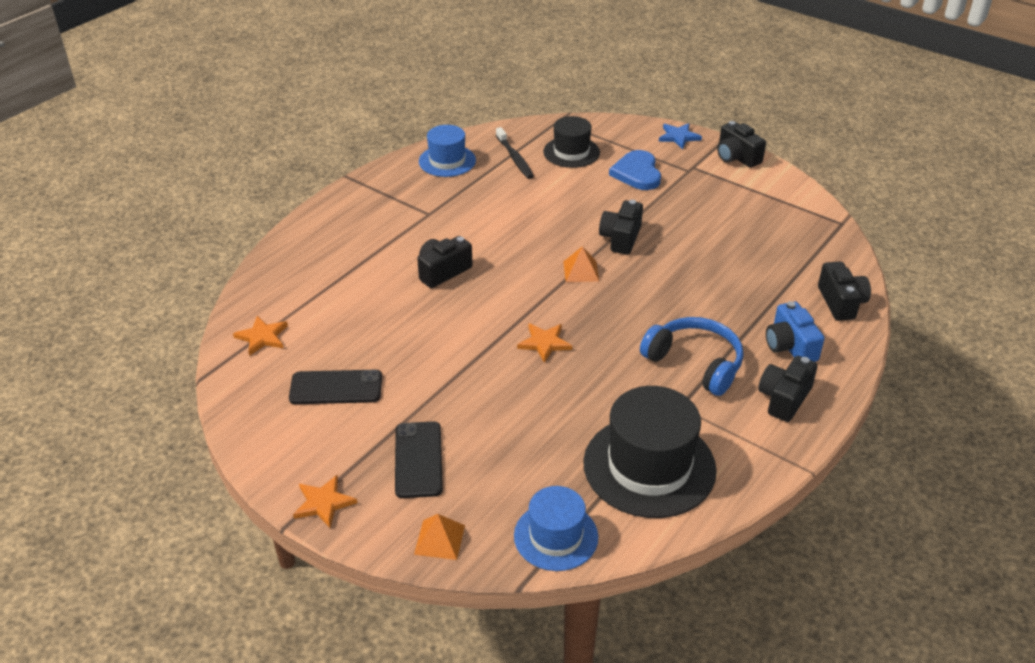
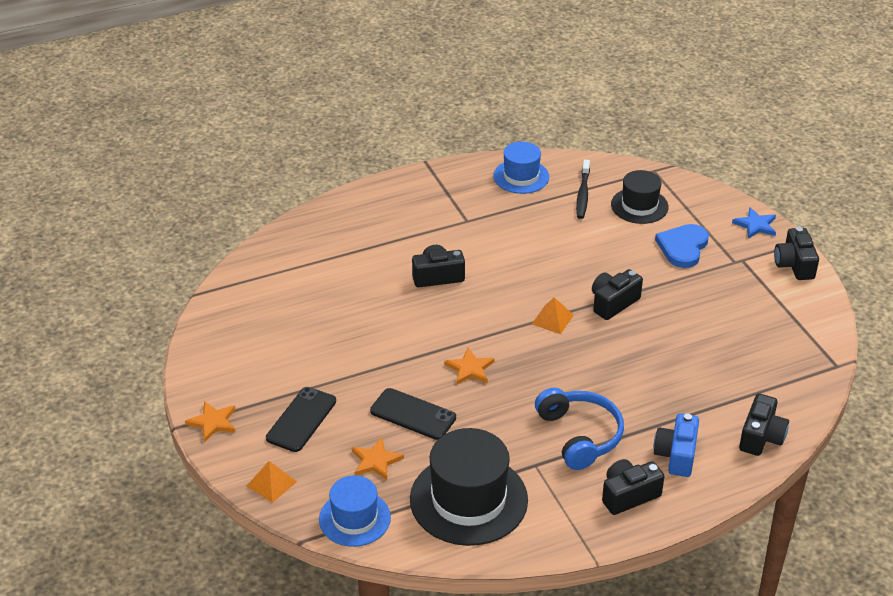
camera: 30 degrees right, 0 degrees up
orange star [233,316,288,356] -> orange star moved to [352,438,404,480]
black phone [289,370,382,404] -> black phone moved to [370,388,456,440]

